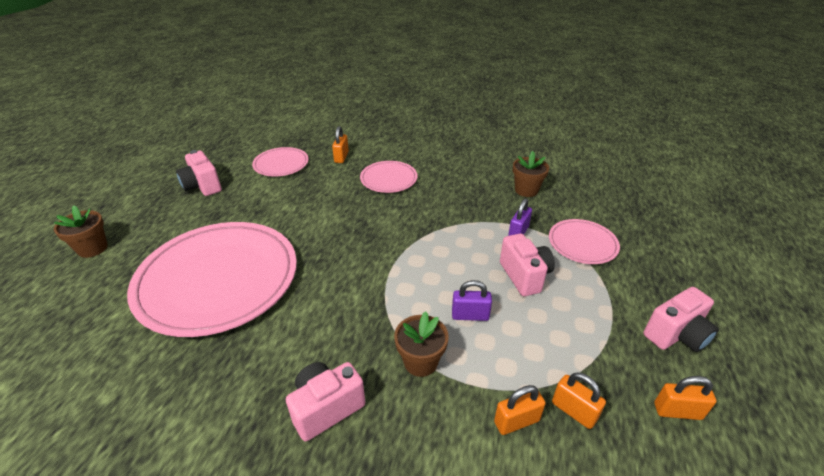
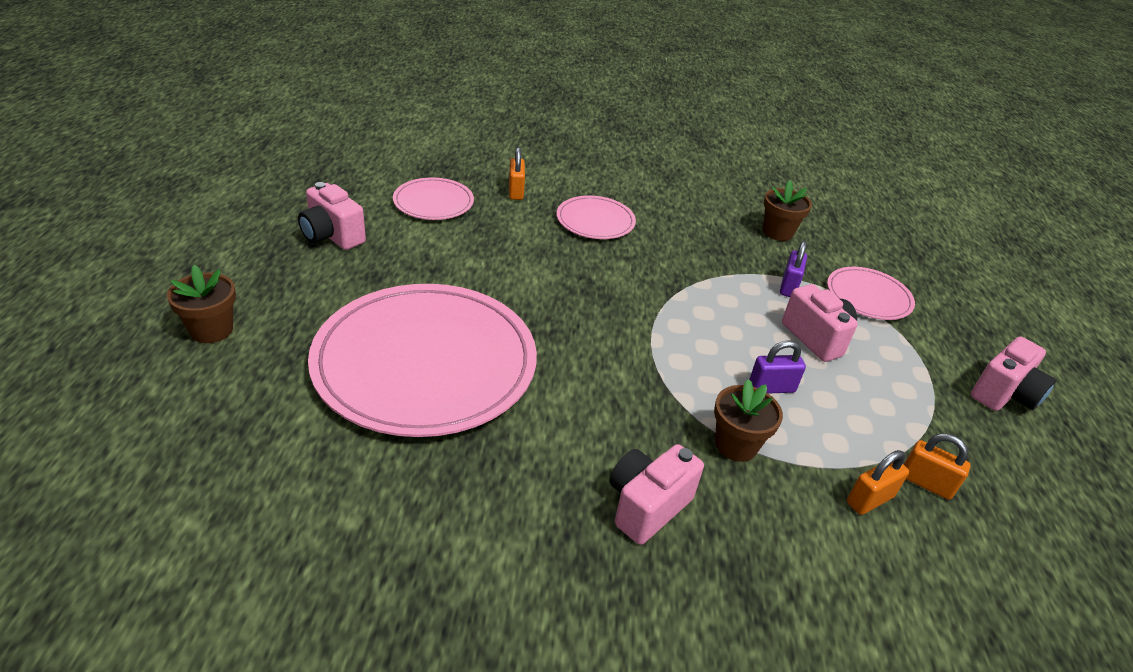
camera: 15 degrees left, 0 degrees up
orange padlock [654,376,716,420] -> none

